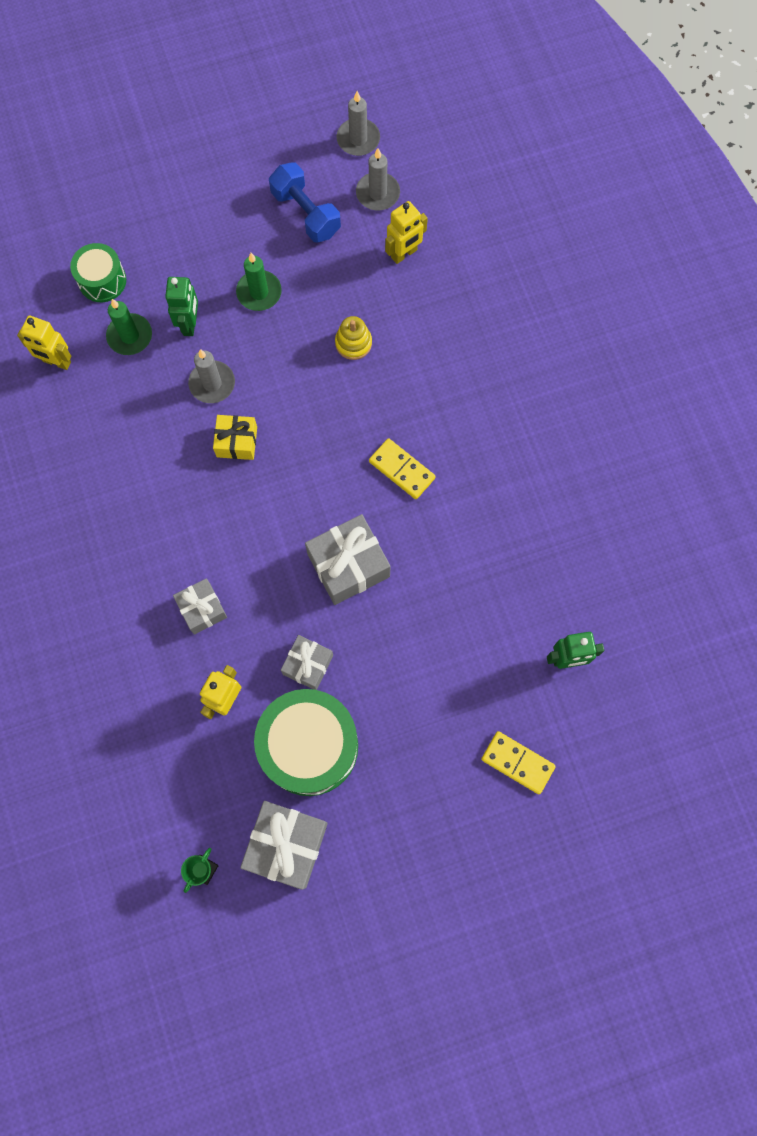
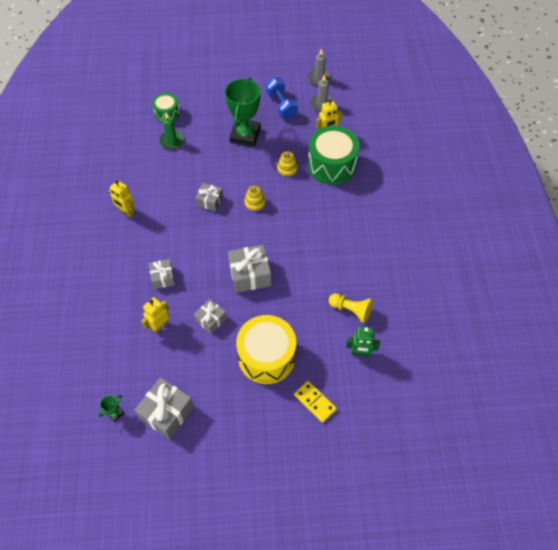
camera: 15 degrees right, 15 degrees down
yellow robot [17,316,72,370] -> yellow robot moved to [109,180,135,218]
green robot [165,277,198,336] -> none
grey candle [188,349,235,403] -> none
yellow gift [213,415,257,460] -> grey gift [195,183,223,212]
green candle [236,253,282,311] -> green trophy [225,77,261,147]
green drum [254,689,358,796] -> green drum moved to [308,125,359,185]
yellow domino [369,438,436,499] -> none
none -> yellow drum [236,315,296,384]
none -> yellow stacking toy [244,185,266,211]
none -> yellow pawn [329,293,373,323]

